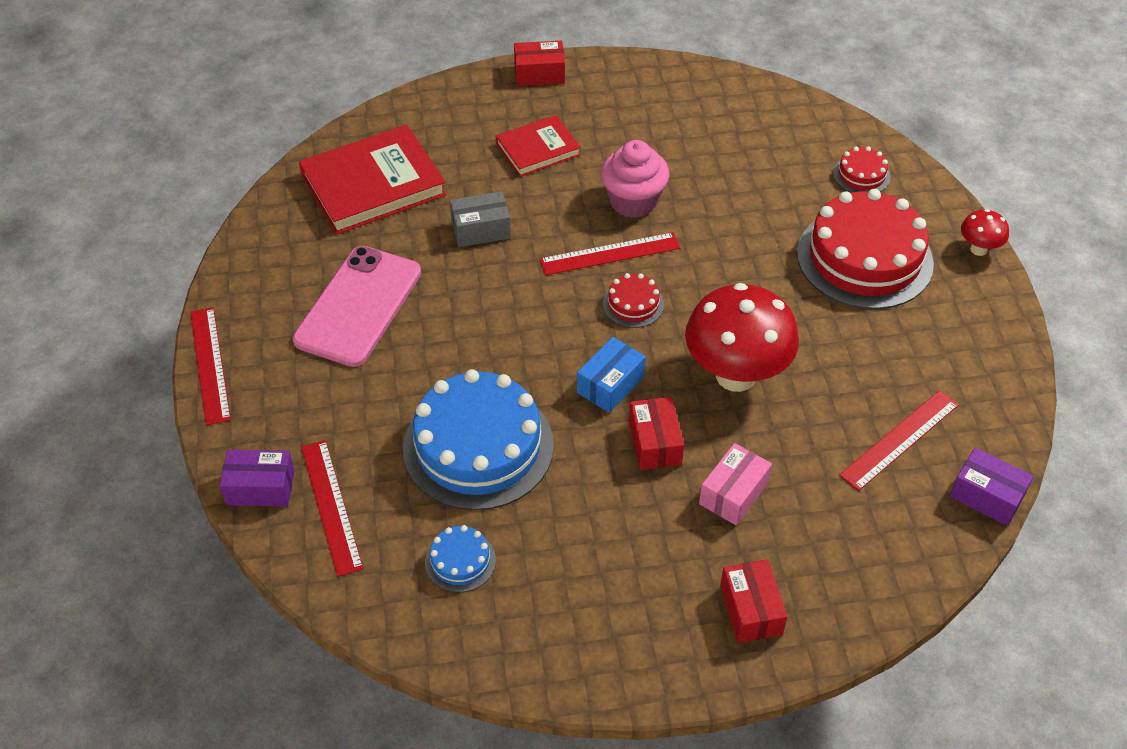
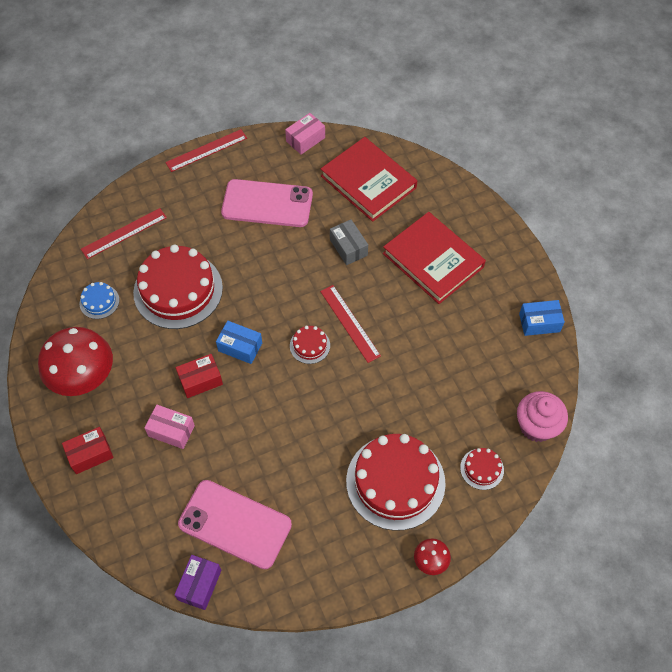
camera: 75 degrees right, 10 degrees up
purple box [220,449,295,507] -> none
blue cake [403,369,554,511] -> red cake [133,245,223,329]
red book [496,115,581,177] -> red book [383,212,486,304], size x1.69
red box [514,41,565,86] -> none
pink cupcake [601,140,669,218] -> pink cupcake moved to [517,391,568,442]
red mushroom [685,283,799,392] -> red mushroom moved to [38,327,113,396]
red ruler [839,390,959,491] -> pink phone [178,480,292,569]
none -> pink box [285,113,325,155]
none -> blue box [519,300,565,336]

